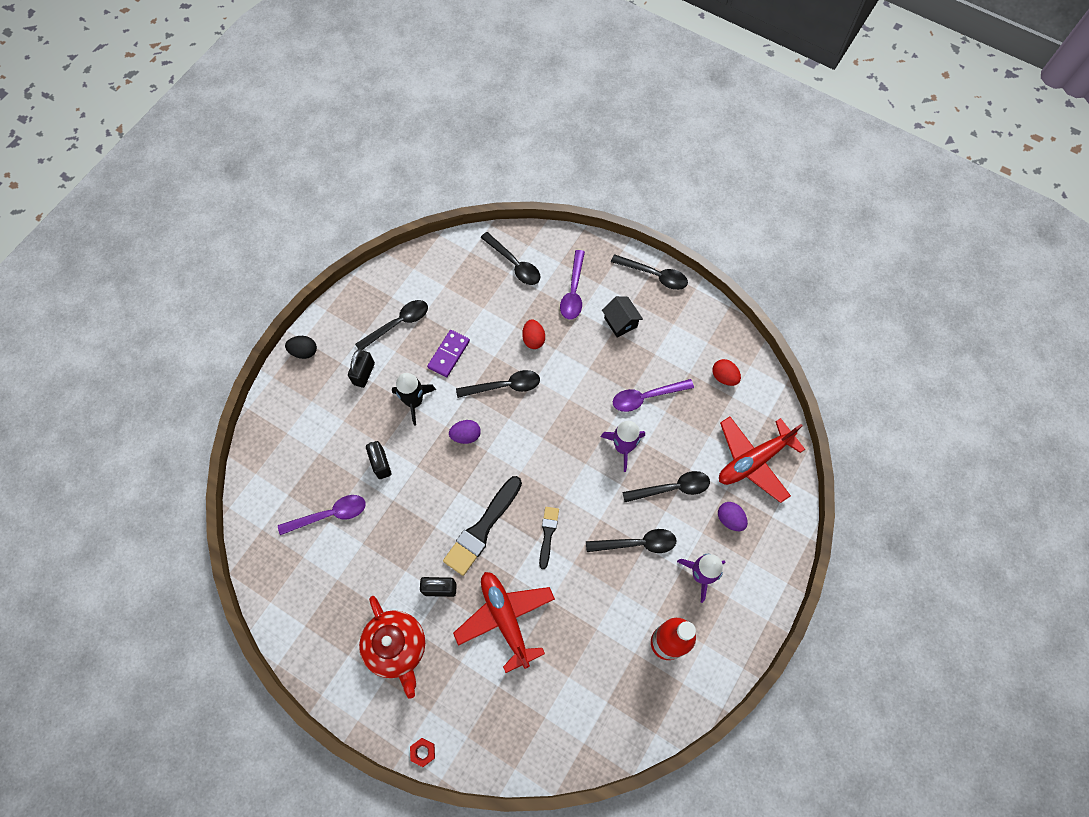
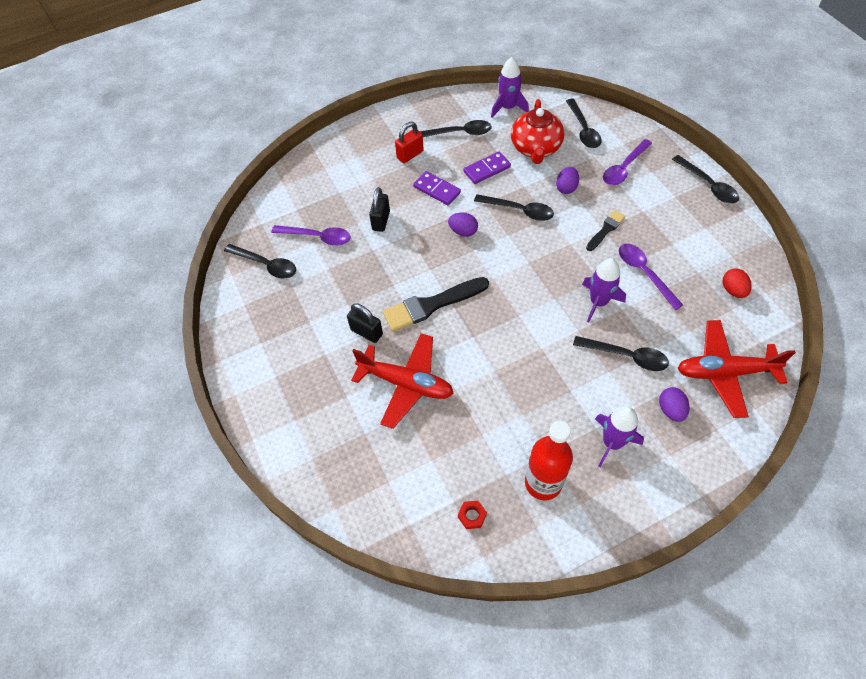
camera: 35 degrees right, 10 degrees down
black egg [285,336,317,359] -> none
black padlock [348,349,375,388] -> red padlock [395,122,424,163]
red teapot [359,596,425,699] -> red teapot moved to [511,99,564,164]
black rocket [392,373,436,426] -> purple domino [413,171,461,205]
red nut [410,738,435,767] -> red nut moved to [458,501,487,529]
red plane [453,572,555,673] -> red plane turned 105 degrees clockwise [351,333,454,429]
red egg [522,319,545,349] -> purple egg [556,167,579,194]
black brush [539,507,559,569] -> black brush moved to [586,210,625,251]
black spoon [586,529,677,553] -> black spoon moved to [224,244,296,279]
black house [602,296,643,338] -> none
purple spoon [613,379,694,412] -> purple spoon turned 45 degrees clockwise [619,244,683,310]
none -> purple rocket [491,57,529,117]

